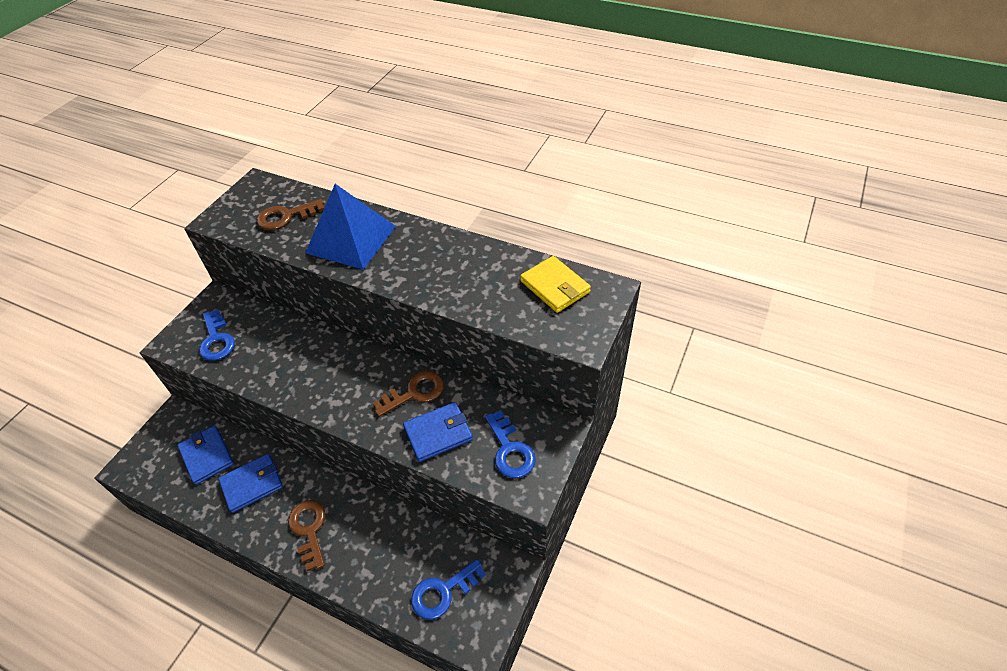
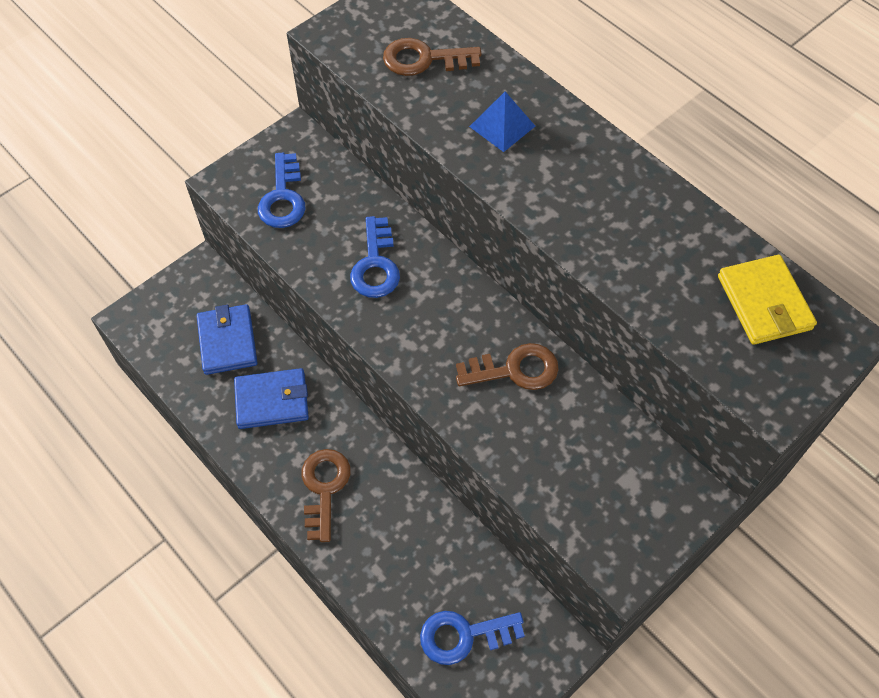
camera: 20 degrees right, 10 degrees up
blue pyramid [305,184,396,270] -> blue pyramid [469,92,535,152], size x0.49
blue wallet [403,402,473,462] -> none
blue key [485,410,536,478] -> blue key moved to [350,216,400,298]

